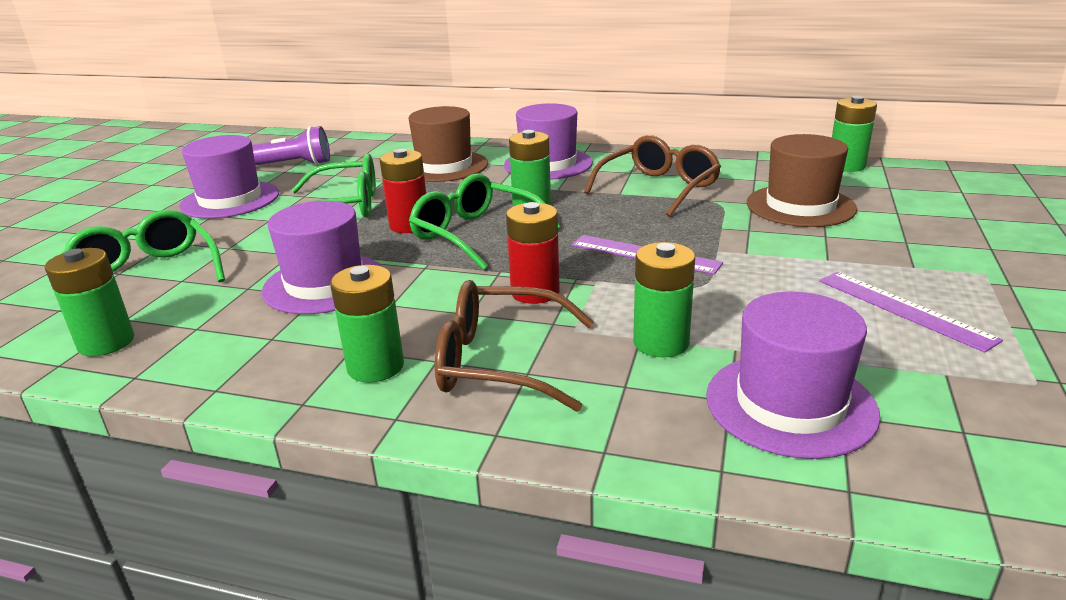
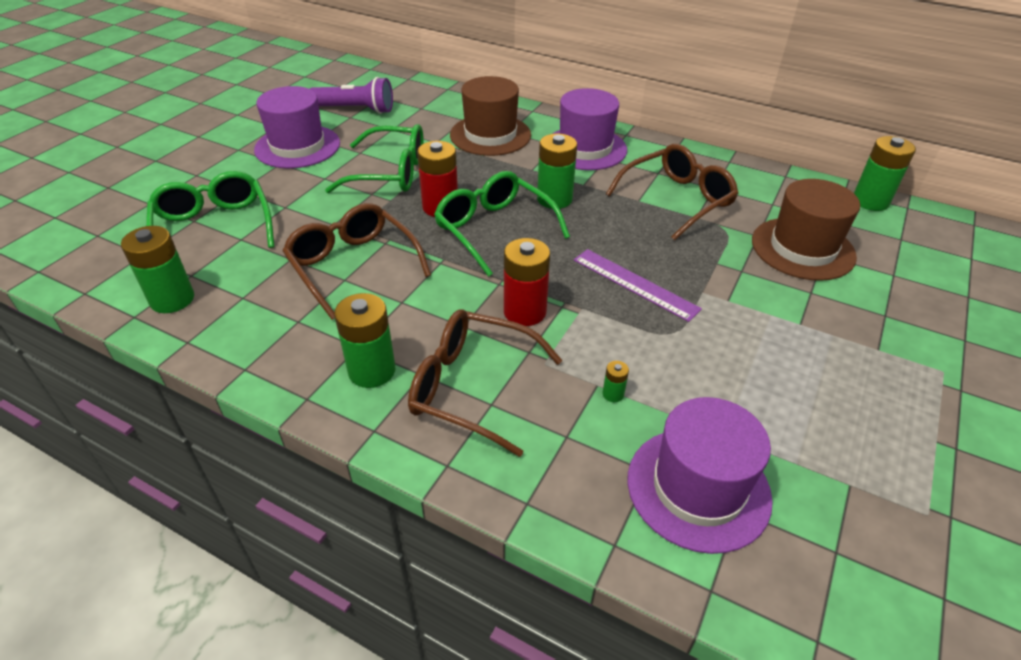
camera: 10 degrees right, 15 degrees up
purple hat [262,201,383,314] -> brown glasses [282,203,431,320]
green battery [633,242,695,358] -> green battery [603,361,629,402], size x0.45
purple ruler [819,272,1003,353] -> none

